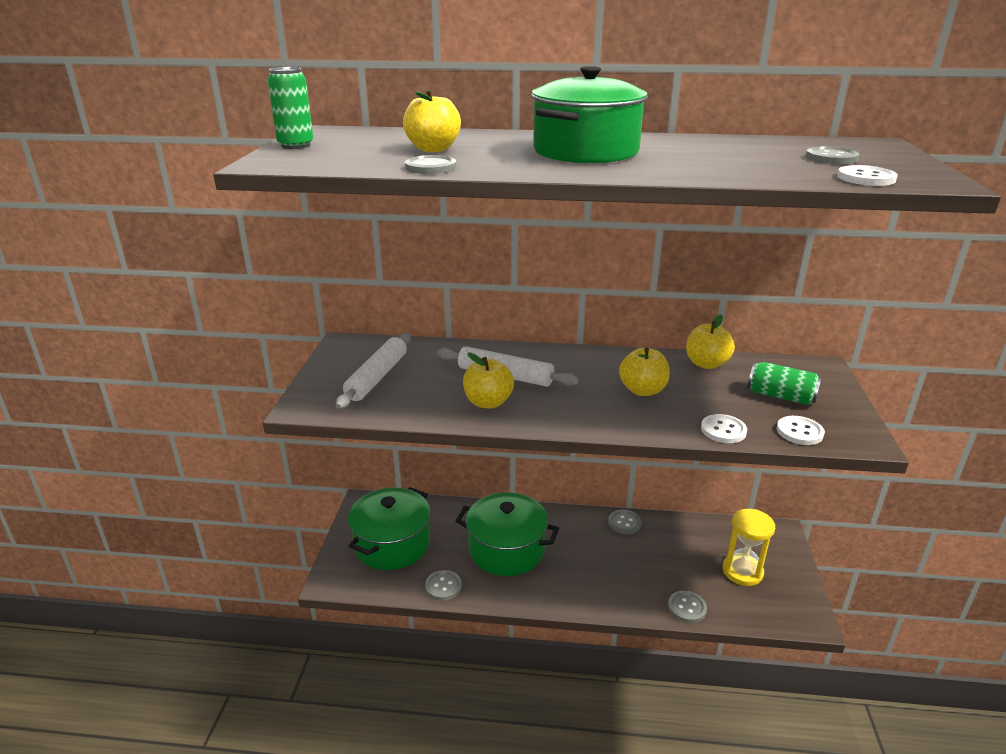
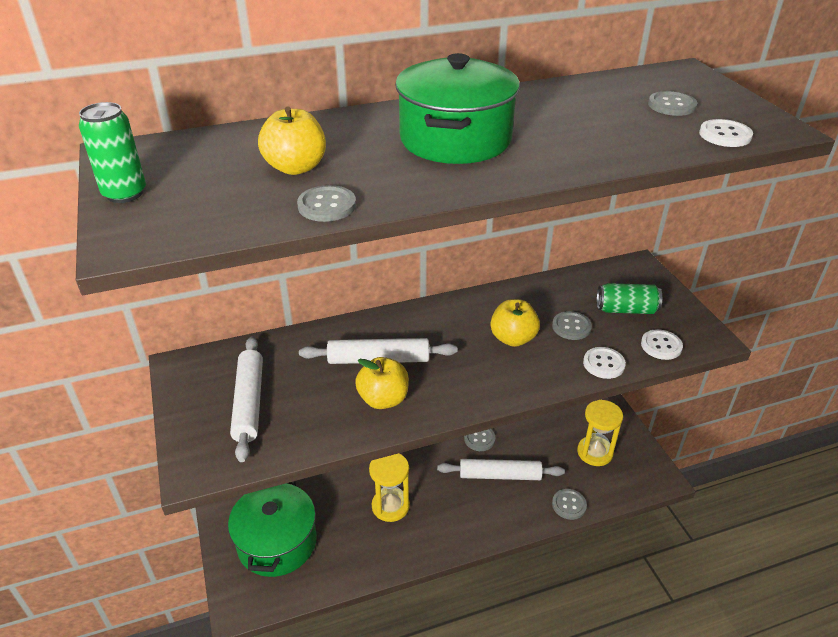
camera: 25 degrees left, 10 degrees up
grey button [425,570,462,601] -> grey button moved to [552,311,592,340]
green pot [456,492,559,576] -> yellow hourglass [369,453,410,522]
yellow apple [686,314,735,369] -> none
none -> white rolling pin [437,459,565,480]

